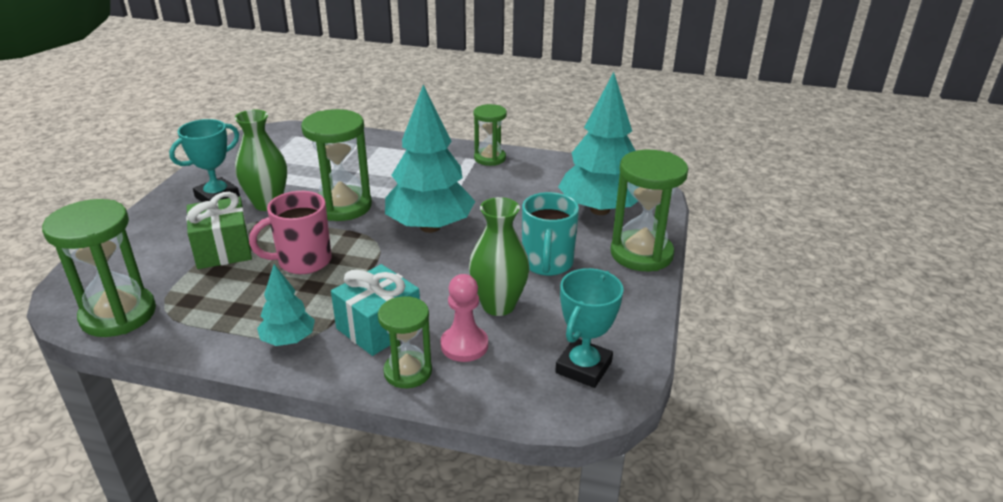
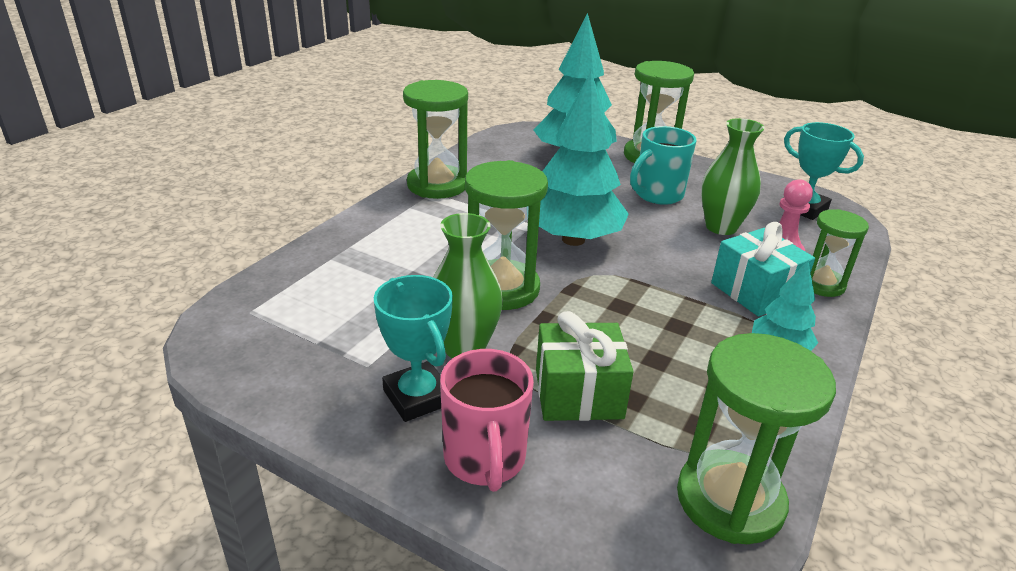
camera: 75 degrees left, 0 degrees up
pink mug [249,191,332,274] -> pink mug moved to [440,349,534,492]
green hourglass [474,104,507,166] -> green hourglass [403,80,468,199], size x1.61
turquoise mug [522,192,579,276] -> turquoise mug turned 120 degrees clockwise [630,126,697,205]

